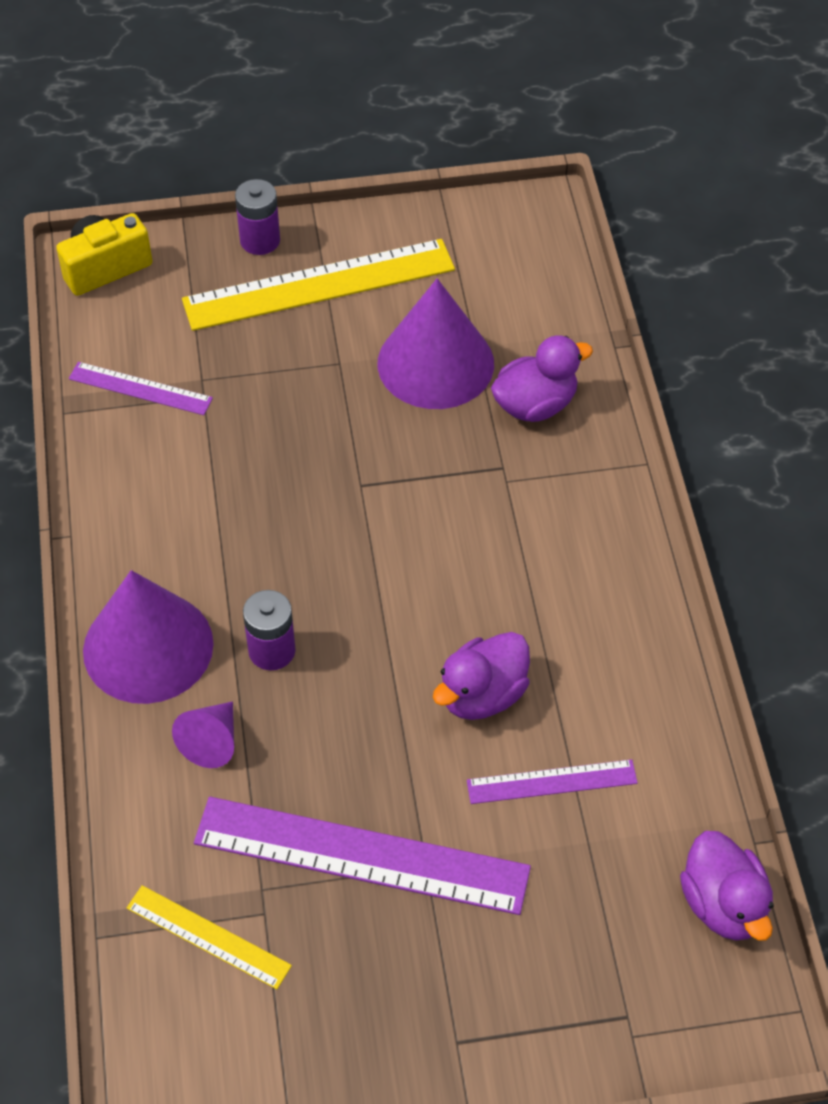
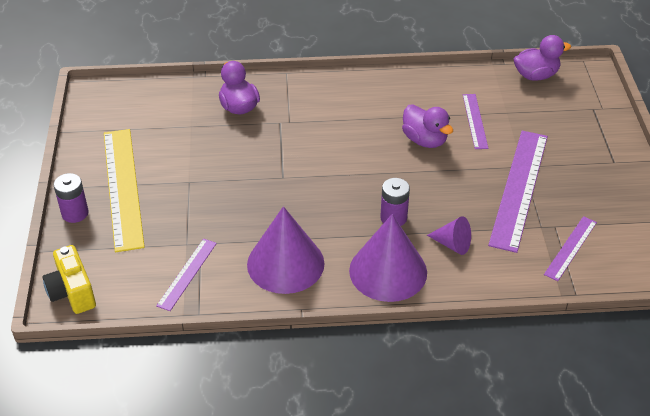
camera: 85 degrees left, 10 degrees down
yellow ruler [127,885,292,989] -> purple ruler [544,216,597,281]
purple cone [378,278,494,409] -> purple cone moved to [247,206,325,294]

